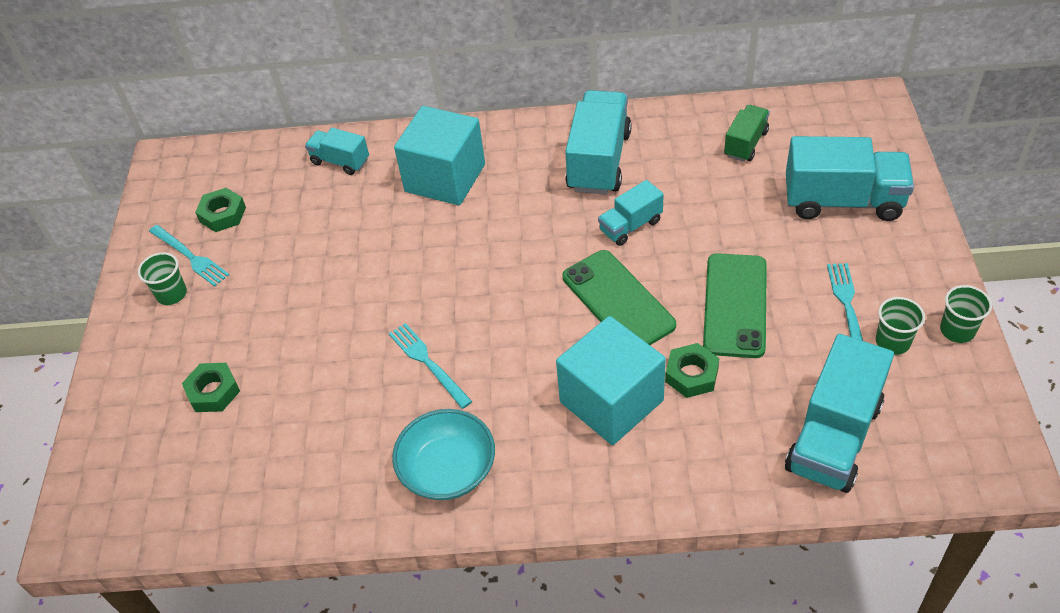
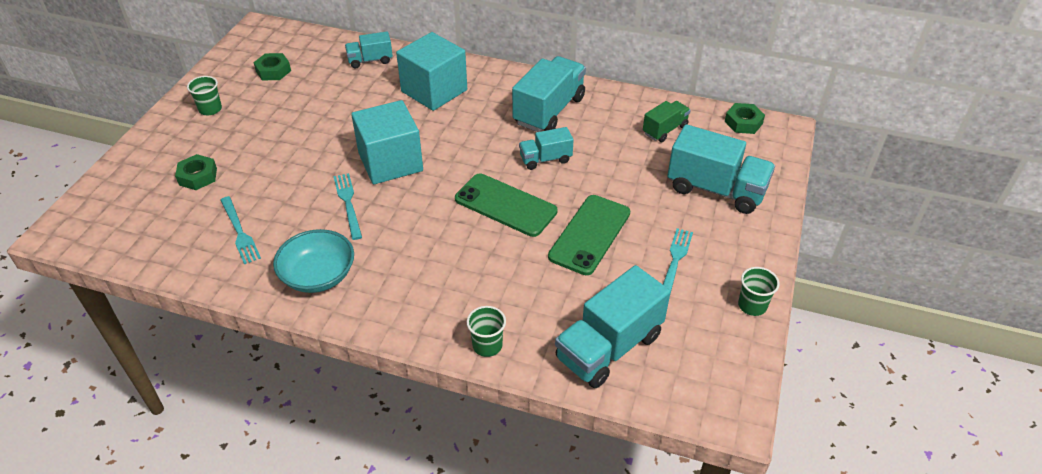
camera: 15 degrees right, 5 degrees down
turquoise fork [149,225,229,287] -> turquoise fork moved to [221,196,261,264]
turquoise truck [305,128,369,175] -> turquoise truck turned 60 degrees counterclockwise [345,32,393,68]
turquoise cube [556,316,666,445] -> turquoise cube moved to [351,100,423,184]
green phone [562,250,676,345] -> green phone turned 45 degrees counterclockwise [455,173,557,237]
green nut [665,343,719,398] -> green nut moved to [725,103,765,134]
green cup [876,297,925,355] -> green cup moved to [467,306,506,357]

